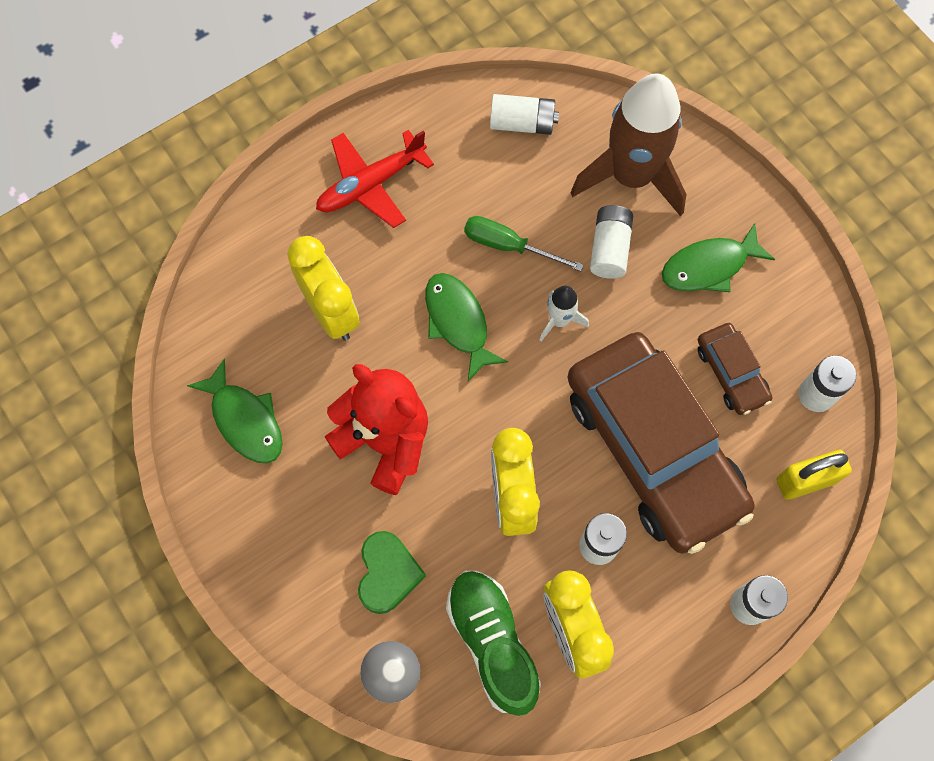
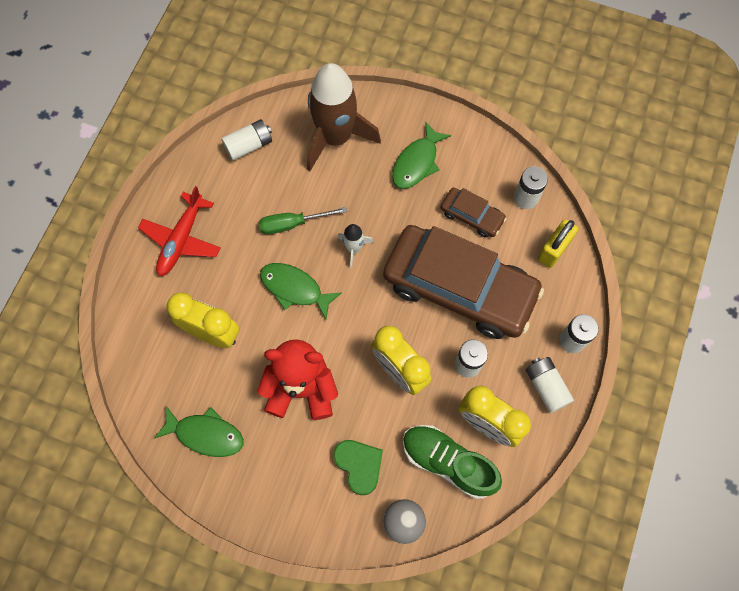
camera: 35 degrees left, 0 degrees up
white battery [590,205,633,279] -> white battery moved to [526,357,574,413]

